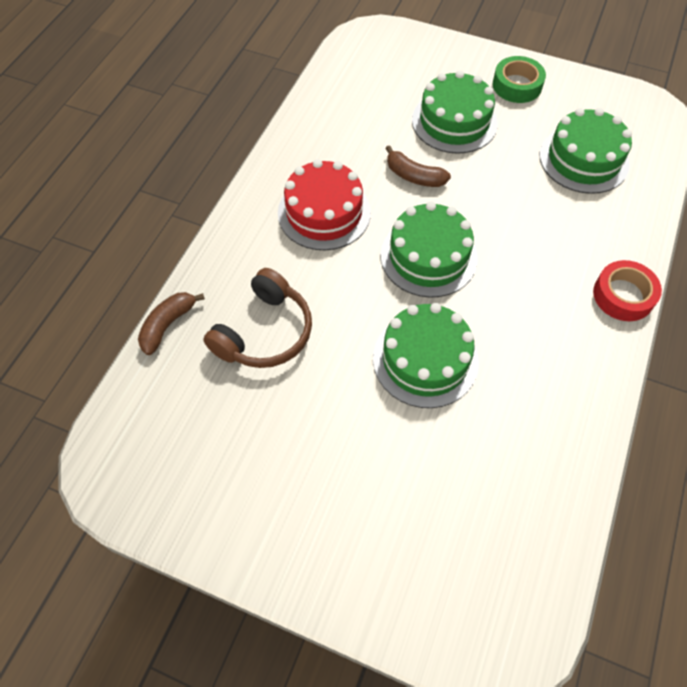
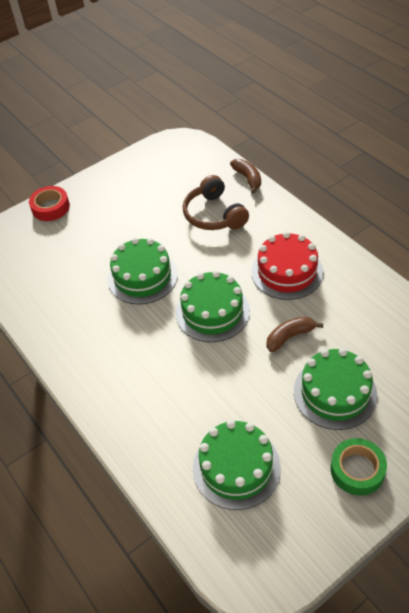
camera: 125 degrees right, 10 degrees down
red tape [593,260,662,321] -> red tape moved to [29,186,70,221]

